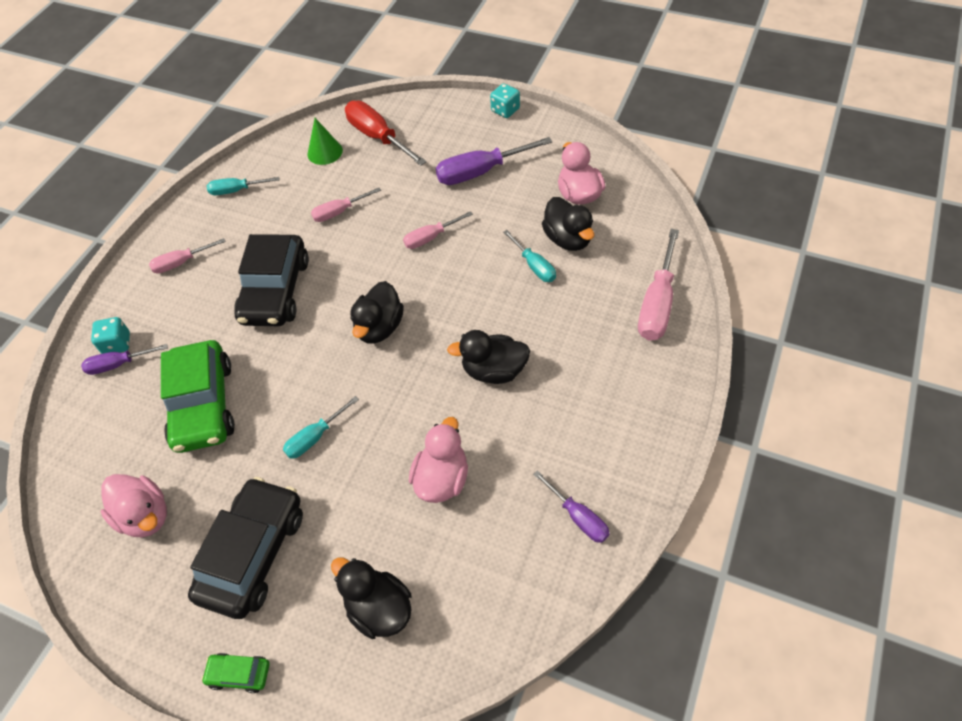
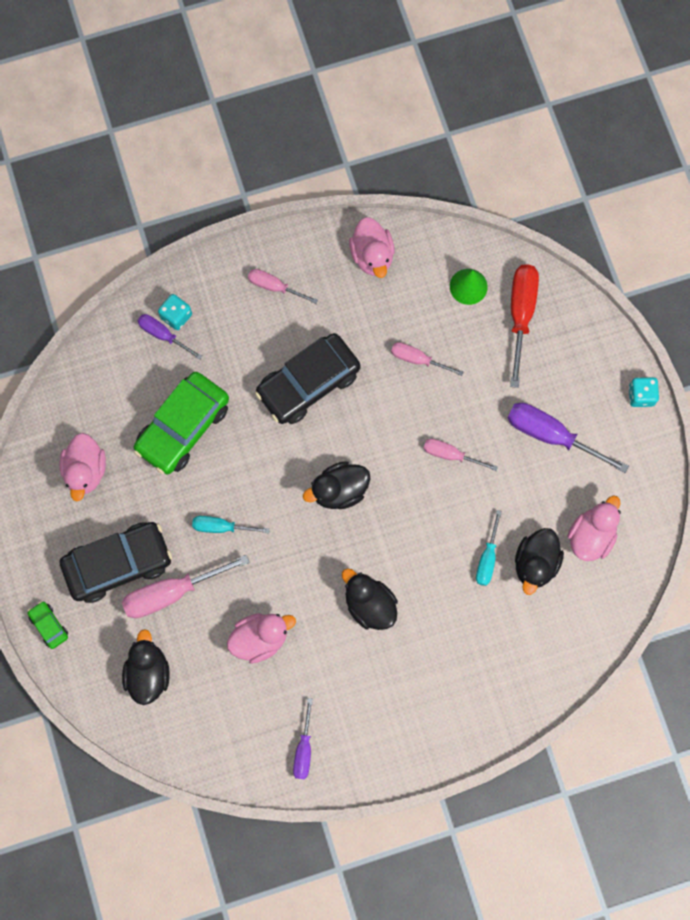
camera: 45 degrees right, 20 degrees up
turquoise screwdriver [207,177,279,195] -> pink duck [349,217,394,278]
pink screwdriver [638,229,679,341] -> pink screwdriver moved to [122,555,250,618]

